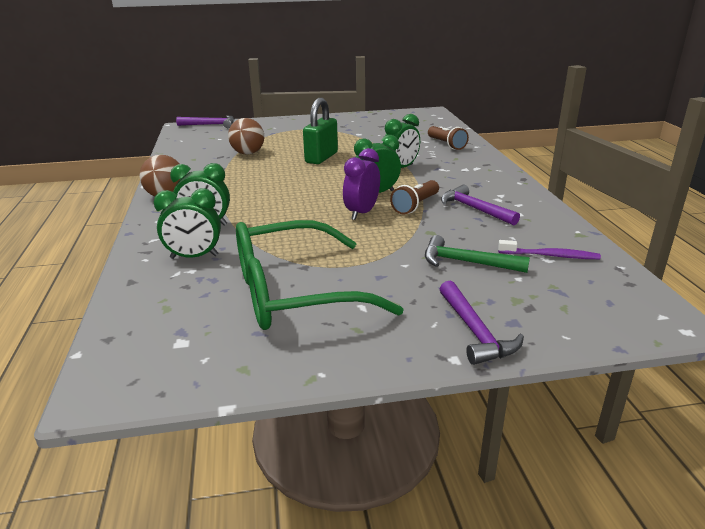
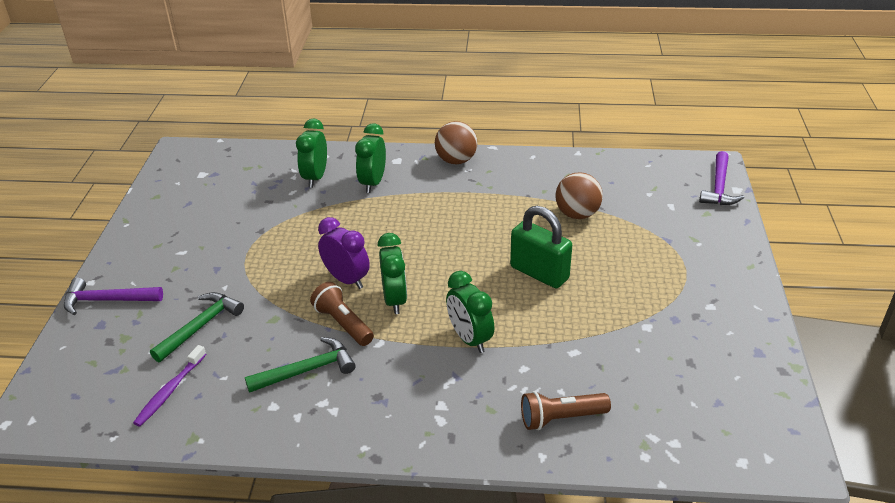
camera: 105 degrees right, 10 degrees up
green glasses [236,220,404,330] -> none
purple hammer [441,185,520,226] -> green hammer [245,337,355,393]

